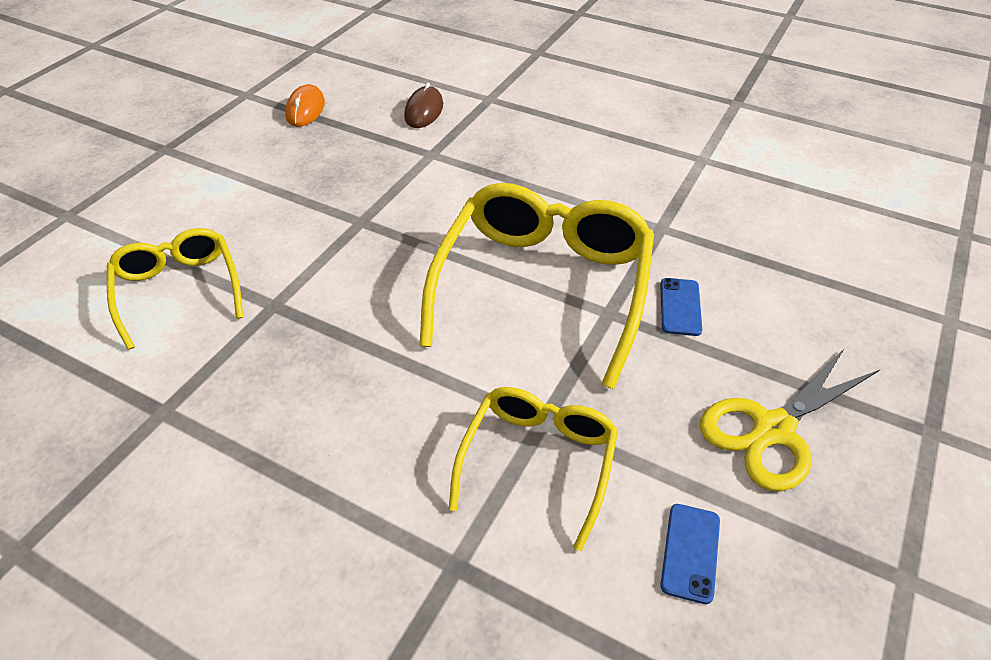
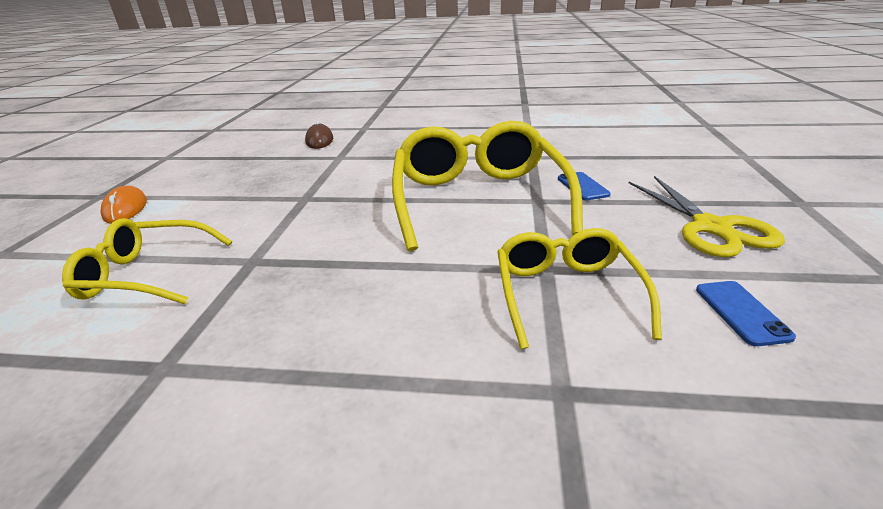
camera: 20 degrees left, 15 degrees down
yellow glasses [107,228,244,350] -> yellow glasses turned 45 degrees counterclockwise [62,218,232,304]
orange mouse [285,84,325,127] -> orange mouse moved to [100,186,147,224]
yellow scissors [700,348,880,491] -> yellow scissors turned 45 degrees counterclockwise [629,176,785,257]

